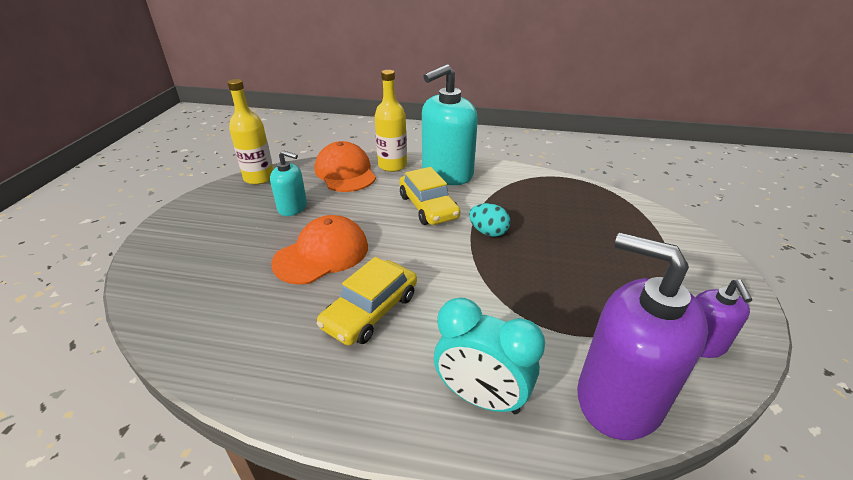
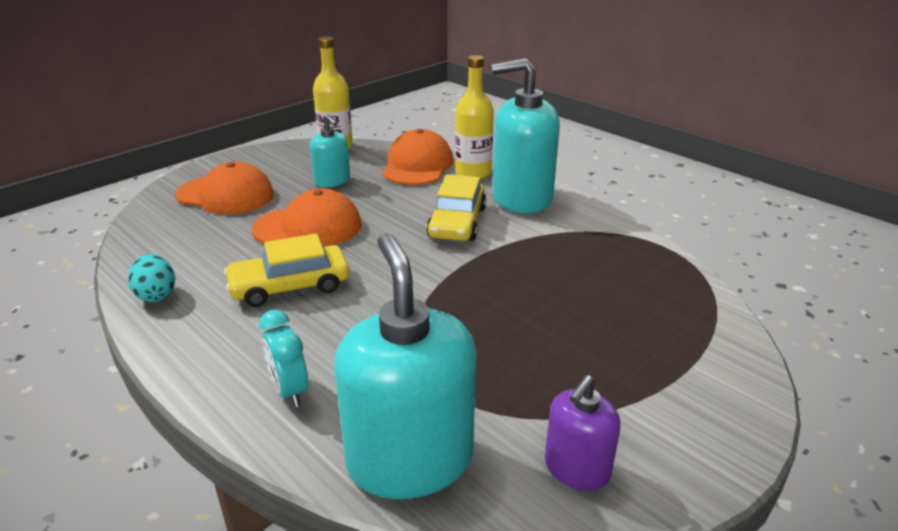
camera: 35 degrees right, 5 degrees down
turquoise clock [434,298,545,414] -> turquoise clock [259,309,308,407], size x0.64
turquoise egg [469,203,510,237] -> turquoise egg moved to [128,254,175,302]
purple soap dispenser [577,233,708,440] -> turquoise soap dispenser [334,233,476,499]
none -> orange cap [175,162,274,215]

